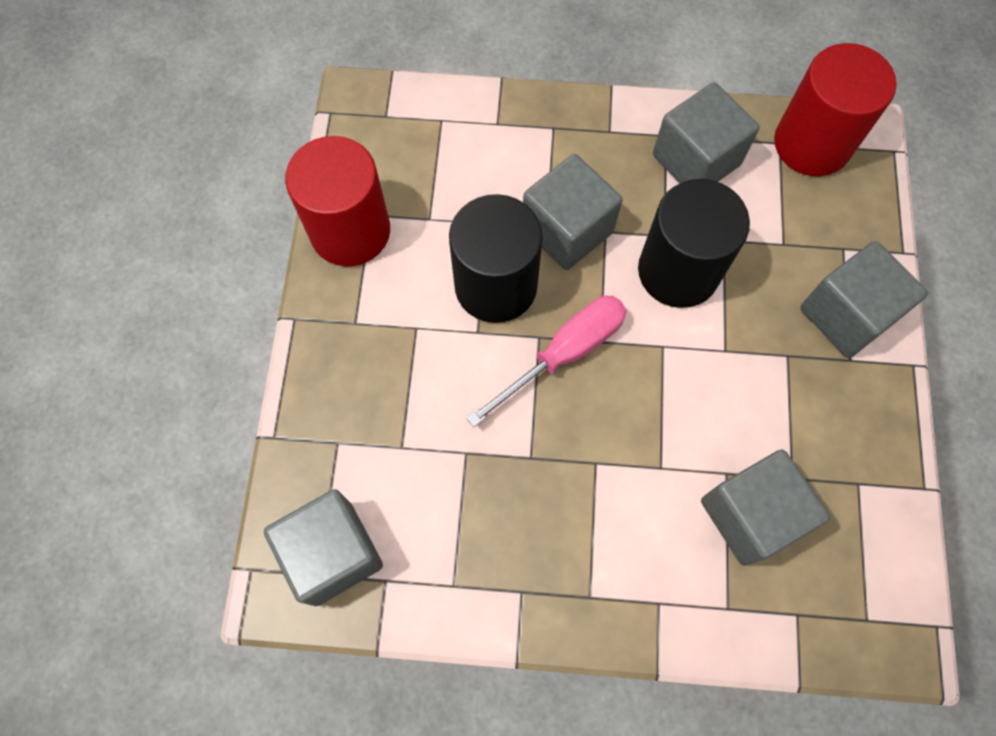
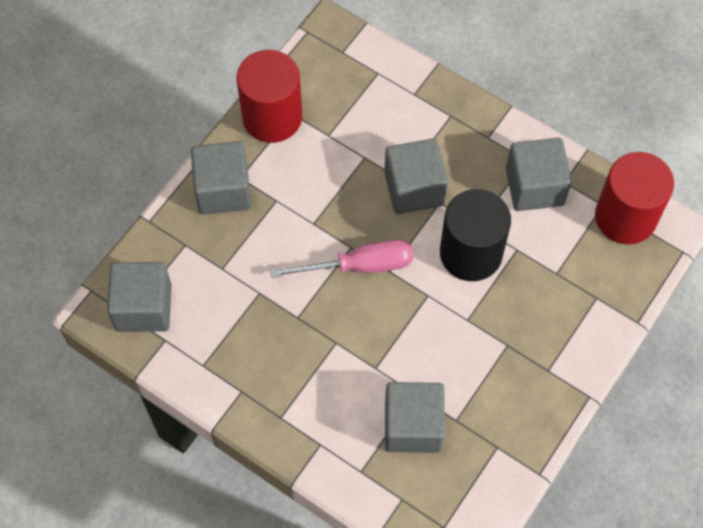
camera: 30 degrees right, 5 degrees down
black cylinder [449,194,543,323] -> none
grey cube [800,241,928,358] -> grey cube moved to [191,141,251,215]

